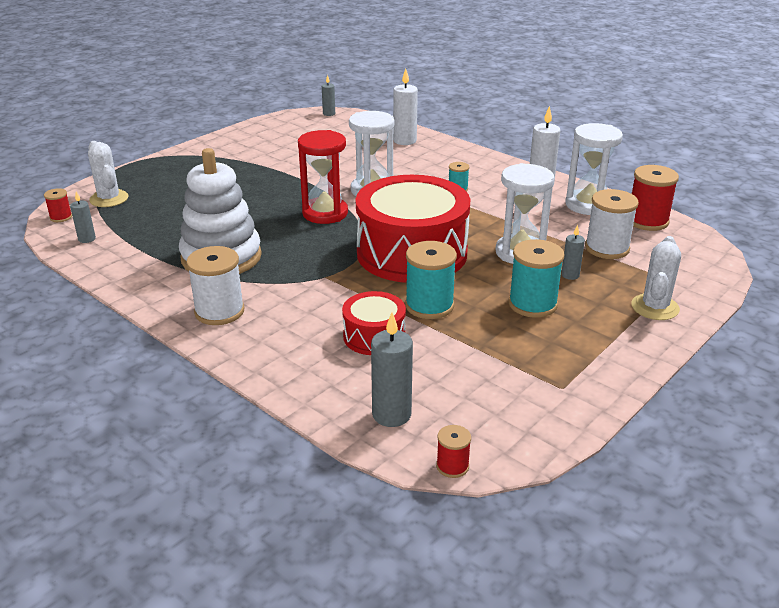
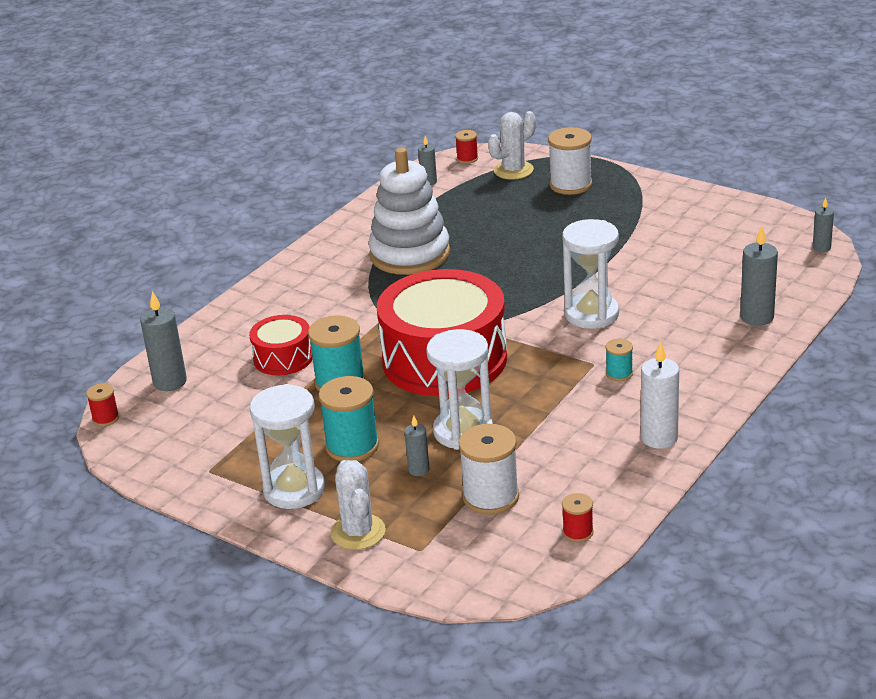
camera: 85 degrees right, 0 degrees up
white spool [186,246,244,325] -> white spool moved to [548,127,592,195]
red hourglass [298,130,348,224] -> none
white candle [393,68,418,145] -> grey candle [740,226,778,326]
white hourglass [565,123,623,215] -> white hourglass moved to [250,384,325,509]
white cactus [631,236,681,320] -> white cactus turned 60 degrees clockwise [331,460,386,550]
red spool [632,165,679,231] -> red spool [562,493,594,542], size x0.52

